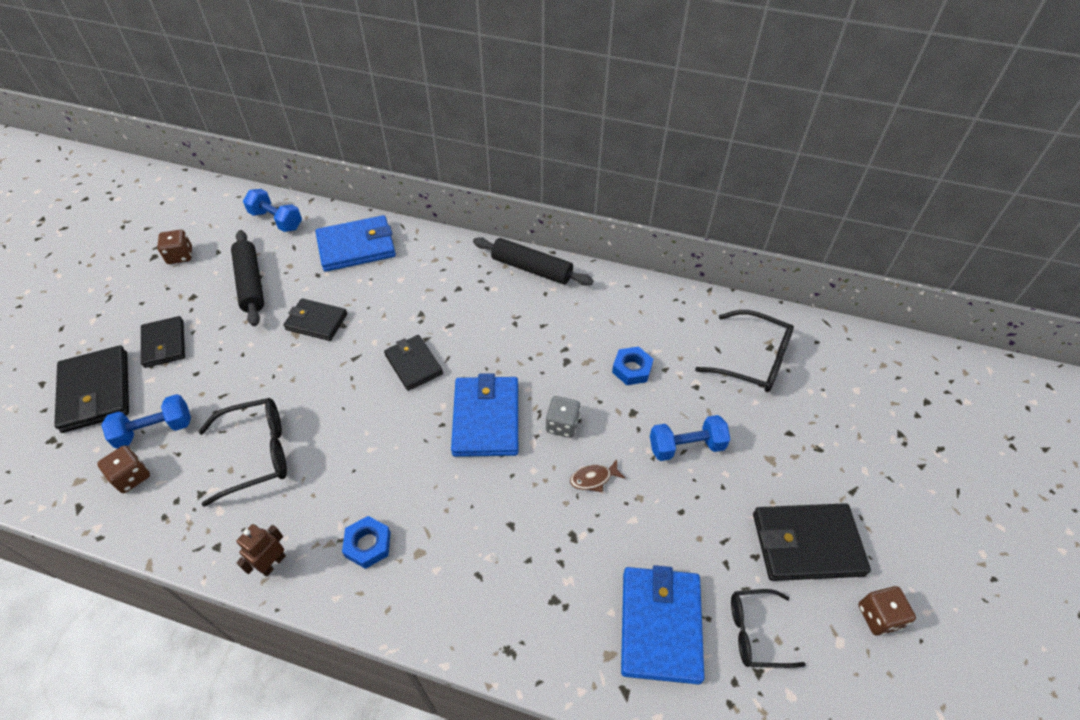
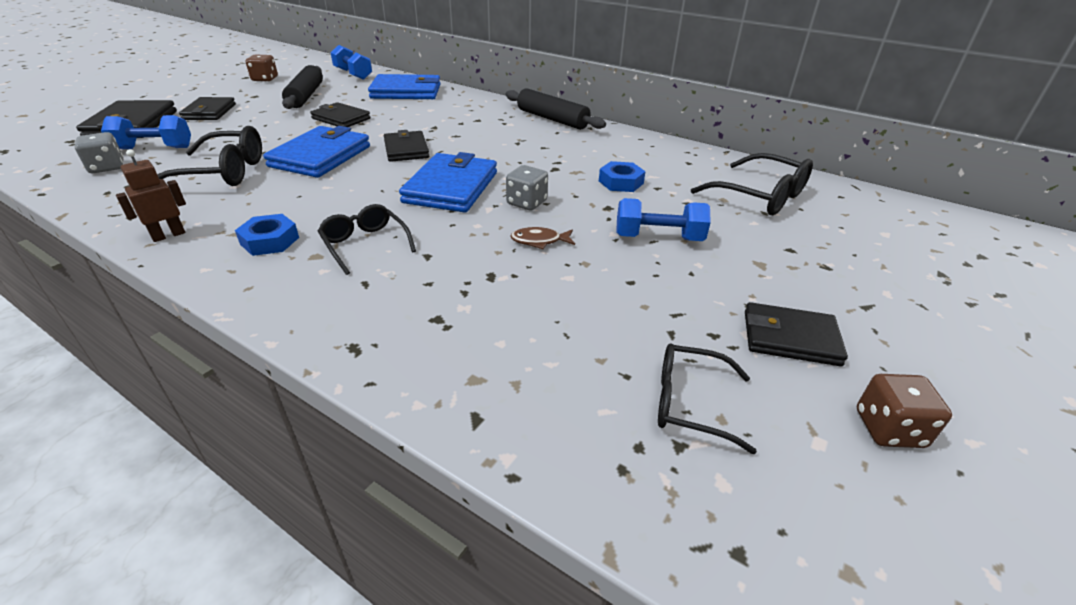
camera: 15 degrees right, 15 degrees down
brown dice [97,445,150,493] -> grey dice [75,132,123,173]
blue wallet [621,565,704,684] -> blue wallet moved to [263,126,370,178]
black wallet [753,503,871,581] -> black wallet [745,302,848,366], size x0.65
none -> black glasses [318,204,416,275]

